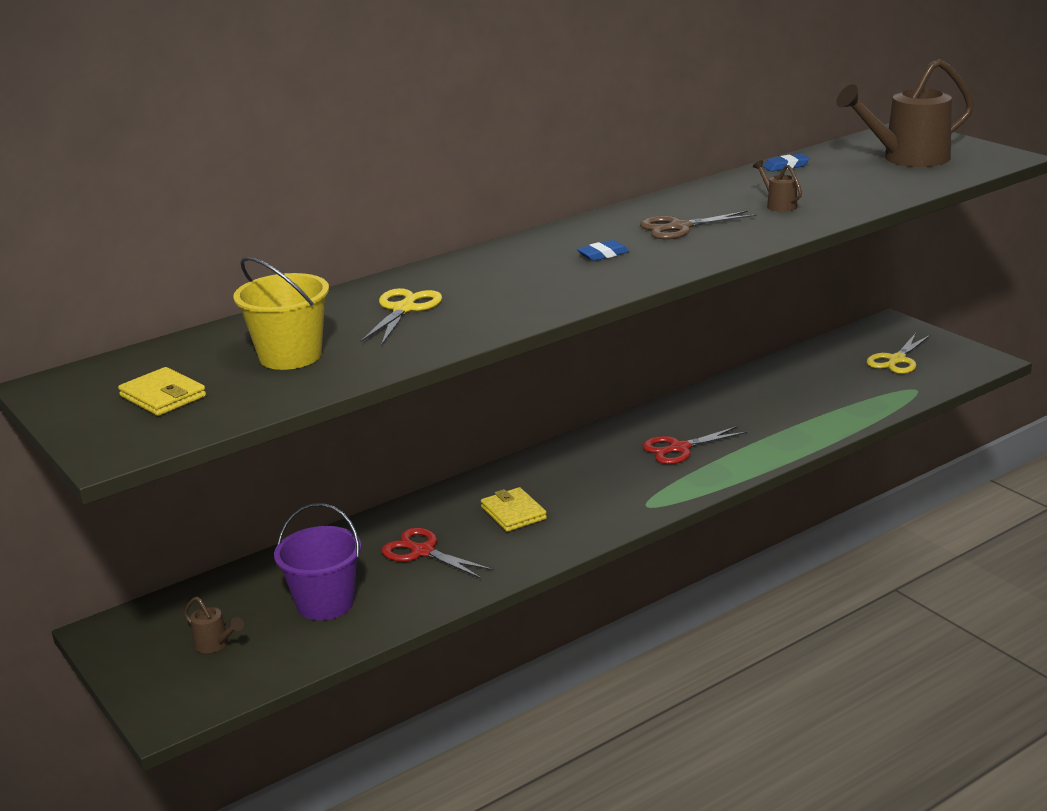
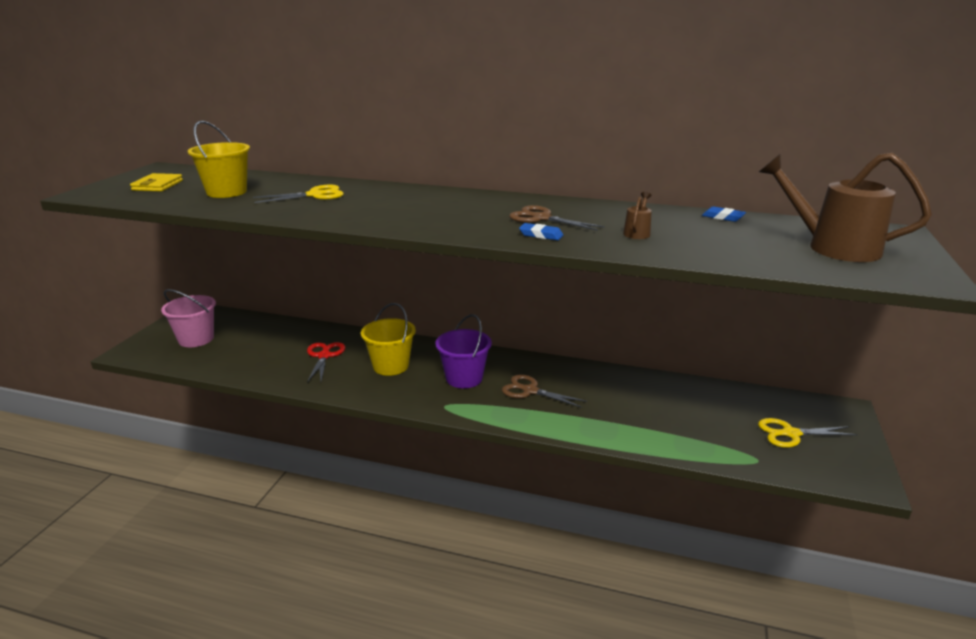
camera: 50 degrees right, 0 degrees up
brown watering can [184,597,244,653] -> pink bucket [161,289,216,347]
purple bucket [274,503,361,620] -> purple bucket moved to [436,314,492,388]
yellow wallet [481,487,547,532] -> yellow bucket [361,303,416,376]
blue eraser [577,240,629,261] -> blue eraser moved to [519,223,563,240]
red scissors [642,426,748,464] -> brown scissors [502,374,587,408]

